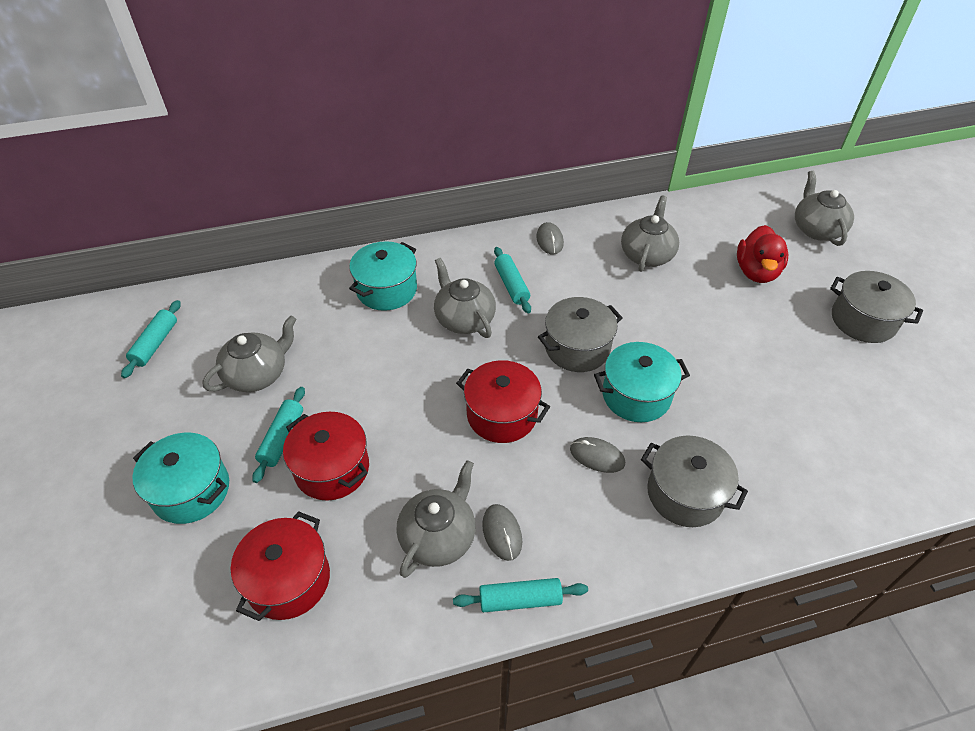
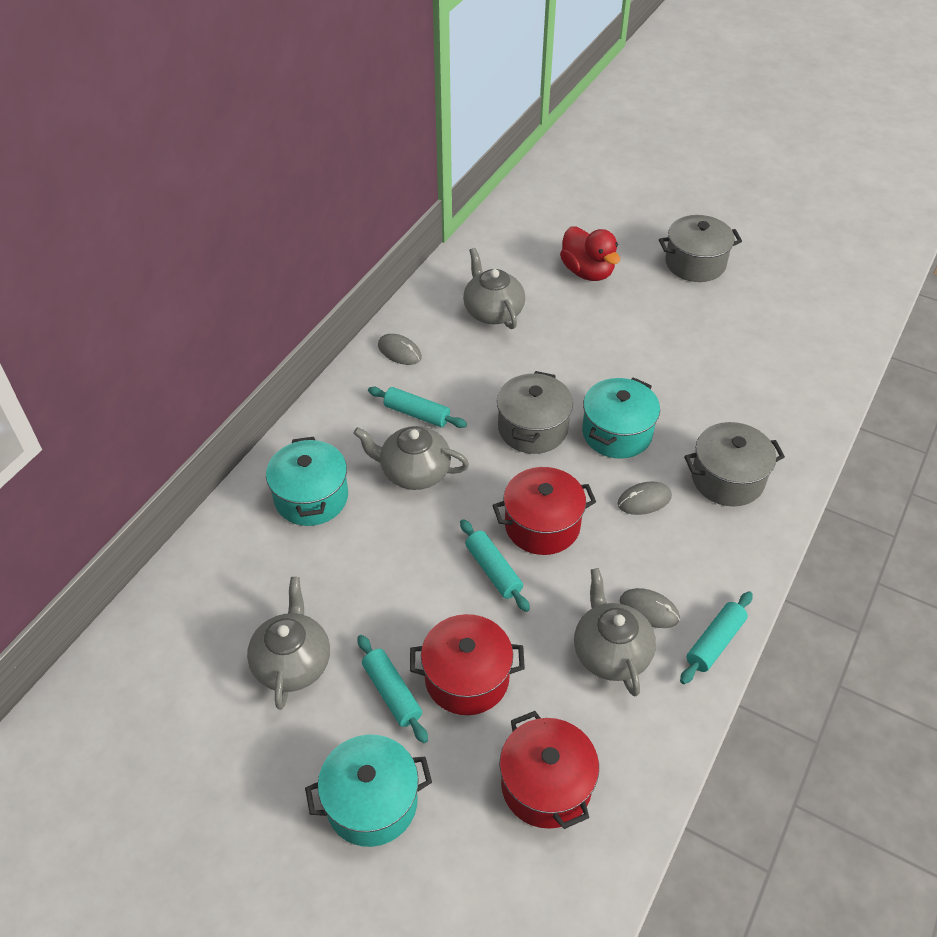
camera: 45 degrees left, 0 degrees up
turquoise rolling pin [121,300,181,378] -> turquoise rolling pin moved to [460,519,530,612]
grey teapot [795,171,854,246] -> none

